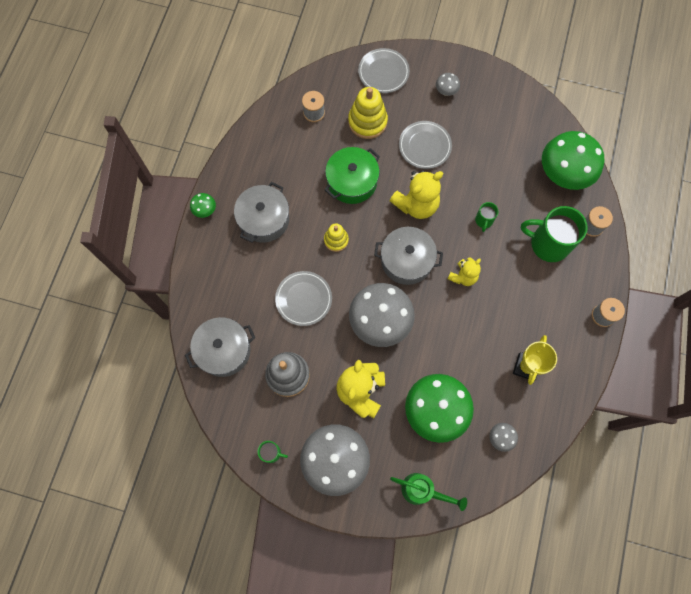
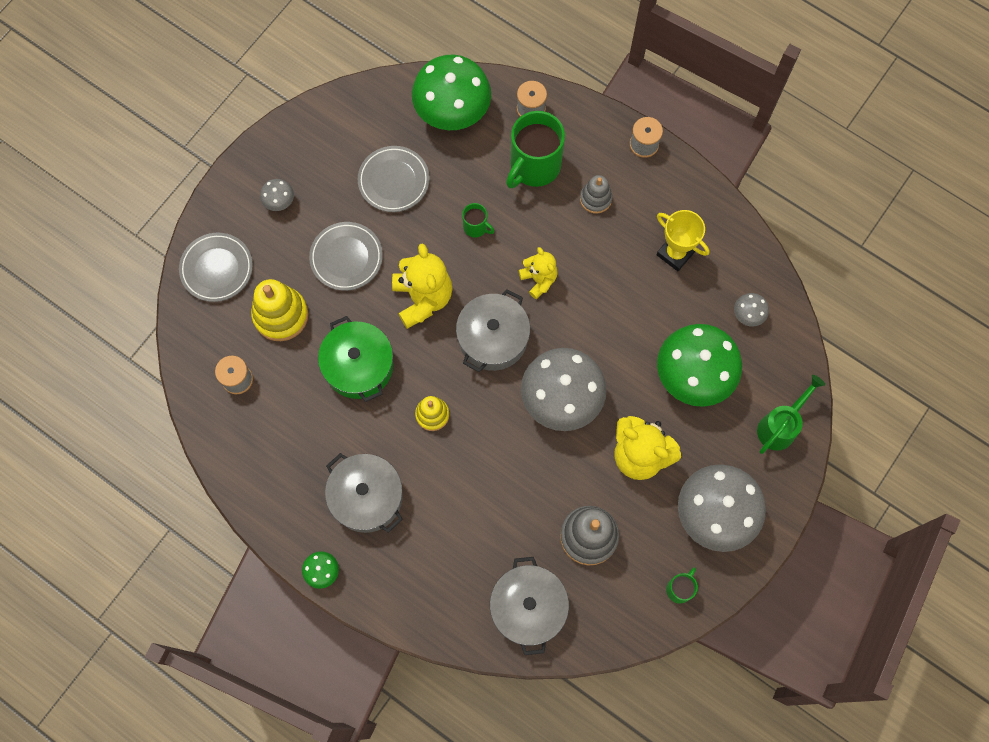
camera: 70 degrees left, 0 degrees up
grey plate [275,271,332,326] -> grey plate moved to [358,146,430,212]
none -> grey stacking toy [580,175,613,214]

